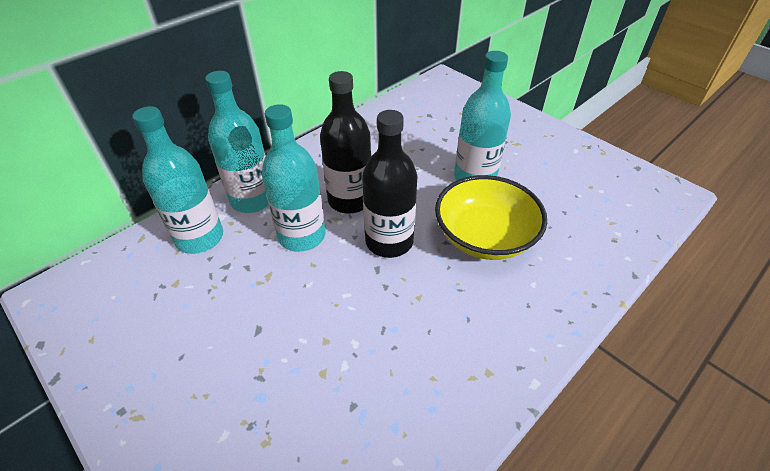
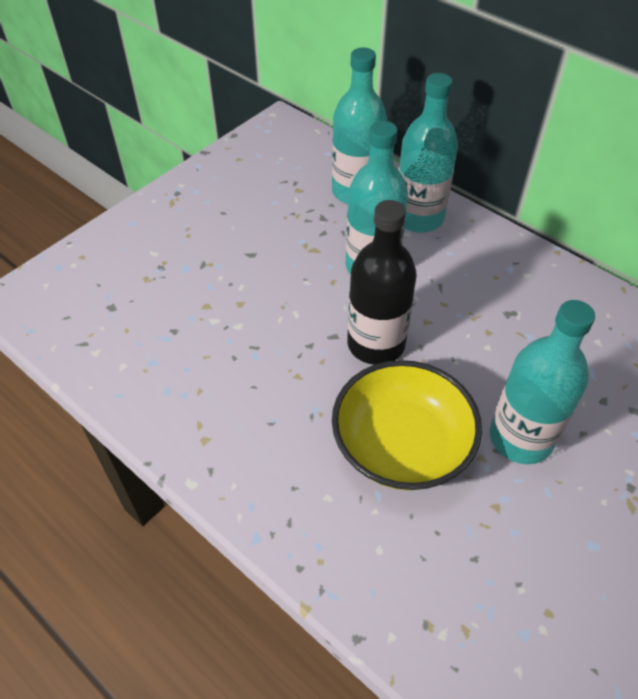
camera: 85 degrees right, 5 degrees up
black bottle [320,71,371,214] -> none

